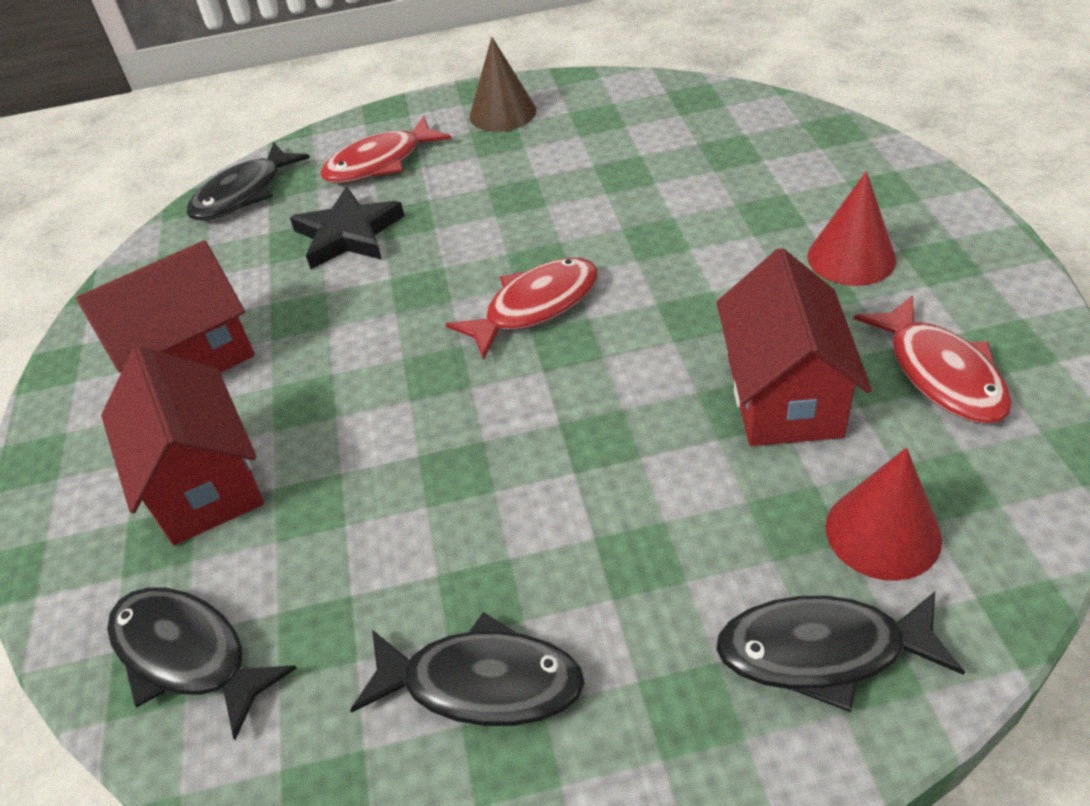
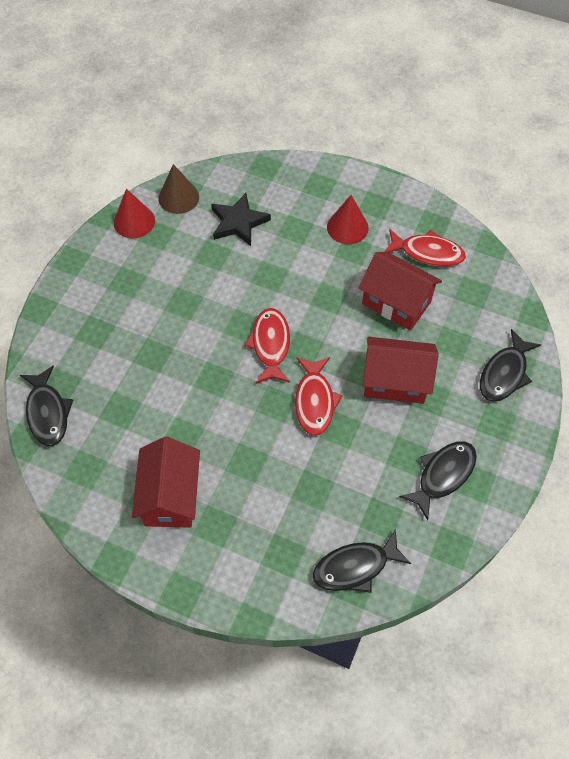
camera: 60 degrees left, 15 degrees up
red house [101,347,264,545] -> red house moved to [363,337,439,404]
black star [290,187,404,269] -> black star moved to [211,193,271,246]
red fish [320,116,451,183] -> red fish moved to [295,357,343,436]
brown cone [470,37,536,132] -> brown cone moved to [159,164,199,214]
red cone [826,448,942,581] -> red cone moved to [114,189,155,238]

